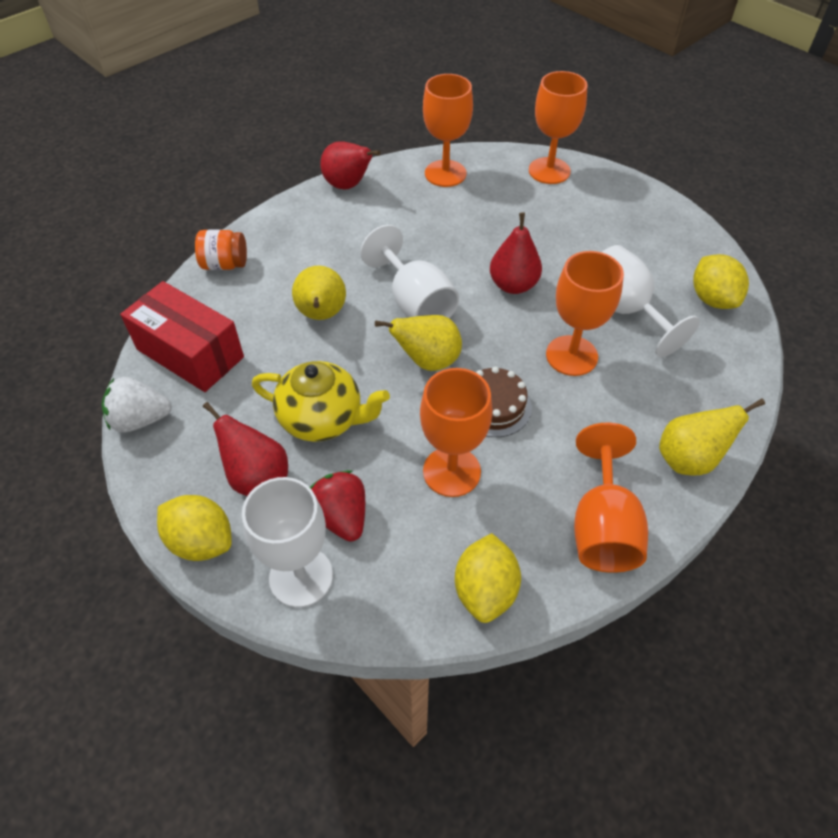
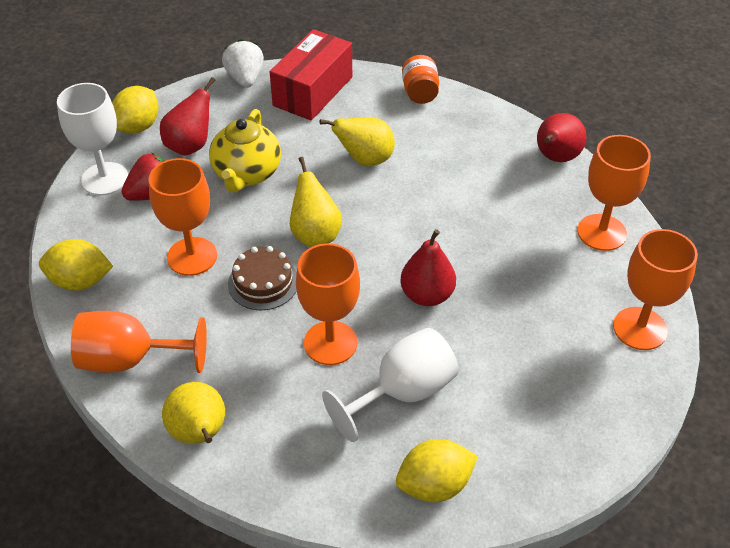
camera: 85 degrees right, 5 degrees down
white goblet [360,225,459,318] -> none

